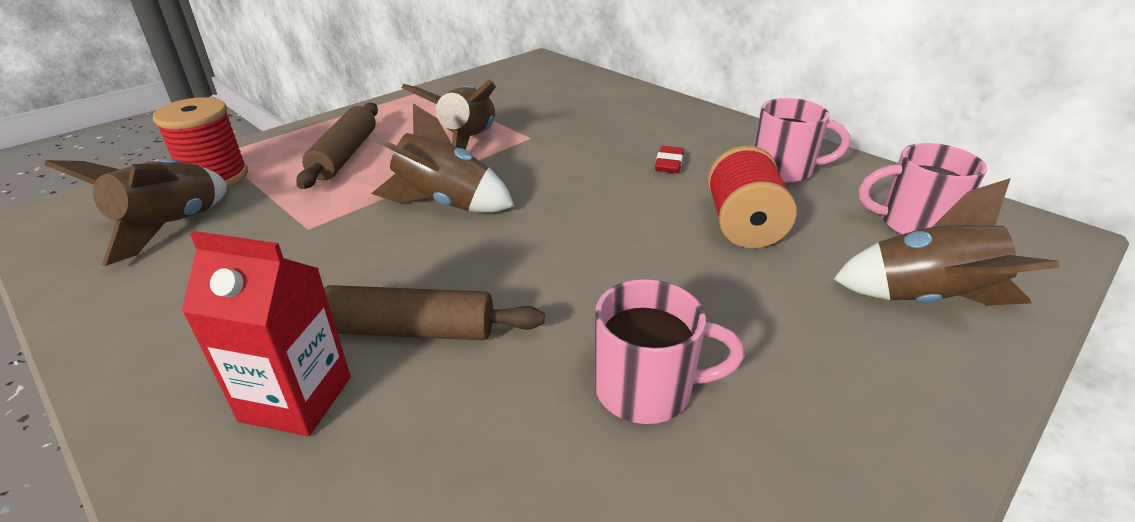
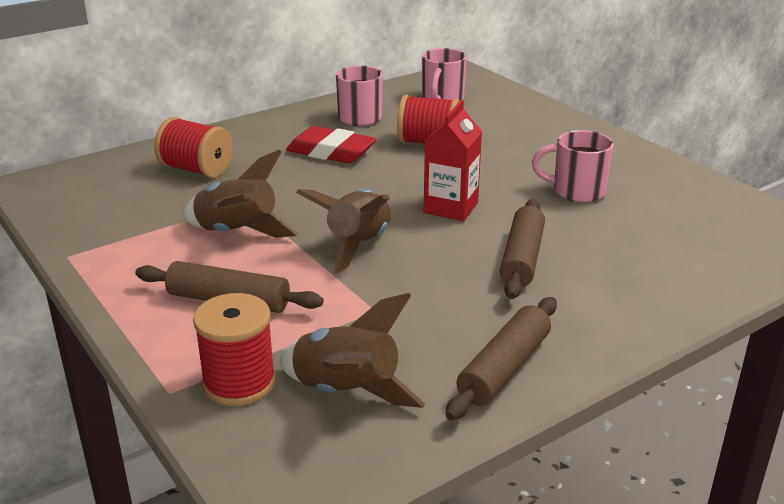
camera: 80 degrees left, 5 degrees down
red carton [182,231,351,436] -> red carton moved to [424,100,482,221]
pink mug [595,279,745,424] -> pink mug turned 90 degrees counterclockwise [532,130,614,203]
red eraser [655,146,684,173] -> red eraser [286,126,376,164], size x1.97
brown rocket [834,178,1060,305] -> none
none -> red spool [154,117,233,178]
none -> brown rolling pin [446,297,557,420]

